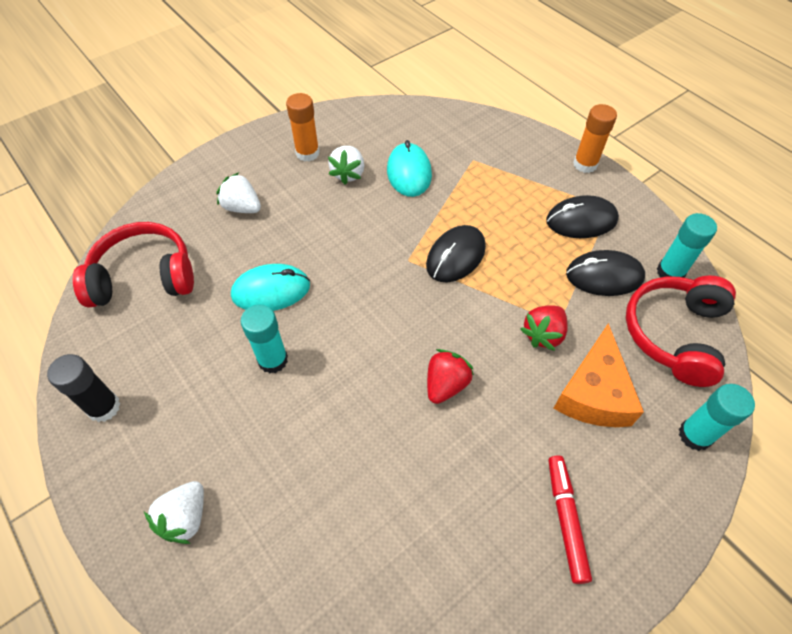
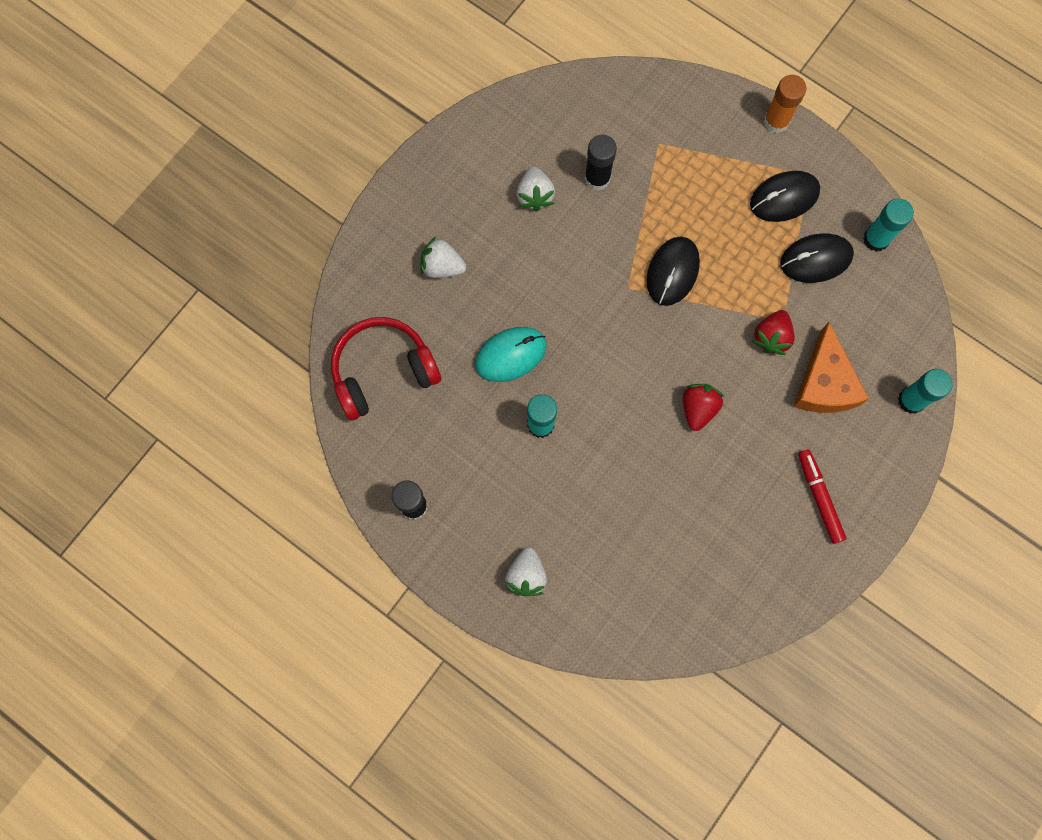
camera: 15 degrees left, 20 degrees up
orange glue stick [286,93,319,162] -> none
turquoise mouse [387,140,432,197] -> black glue stick [585,135,617,190]
red headphones [626,275,736,387] -> none

